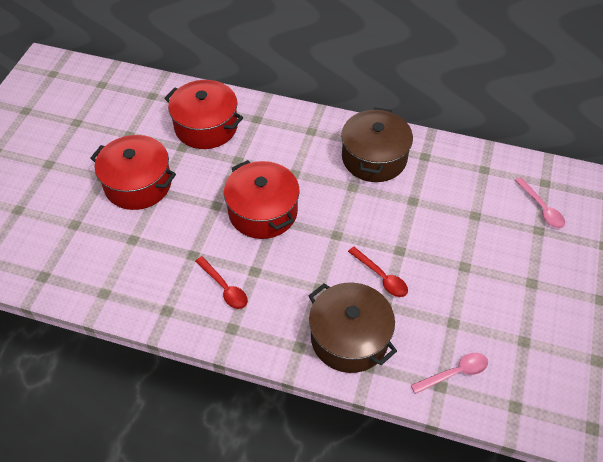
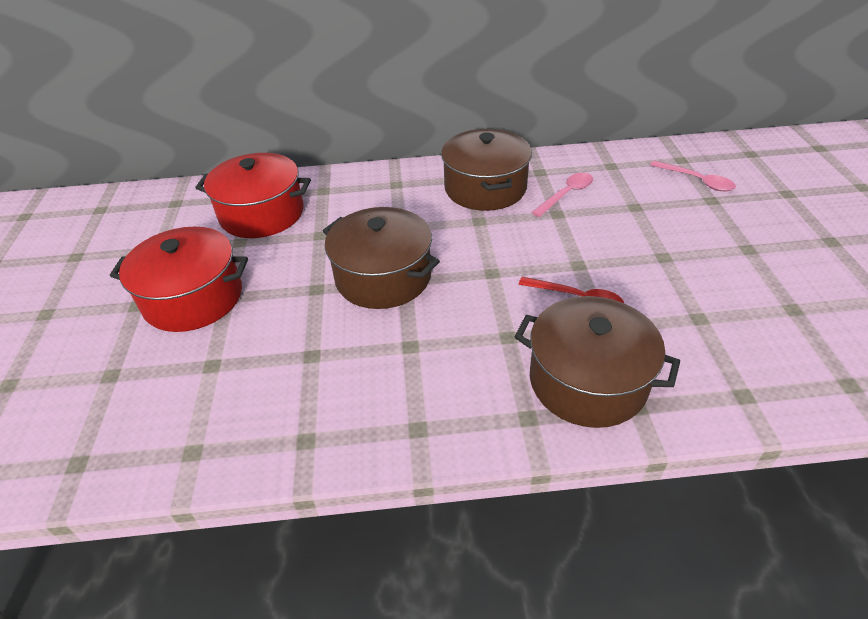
camera: 20 degrees left, 10 degrees down
red spoon [195,256,248,309] -> none
red pot [224,160,300,239] -> brown pot [323,207,440,309]
pink spoon [411,353,488,394] -> pink spoon moved to [531,173,593,217]

